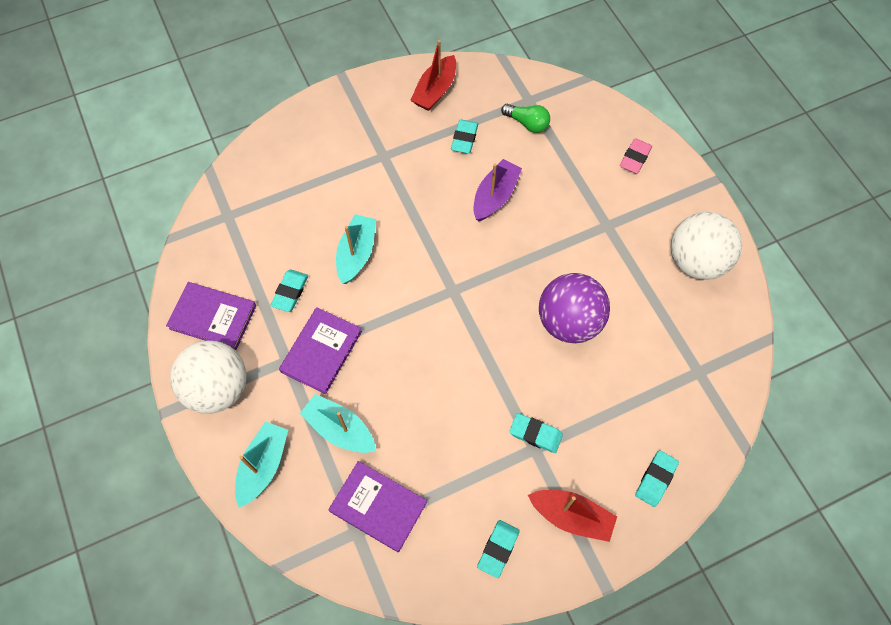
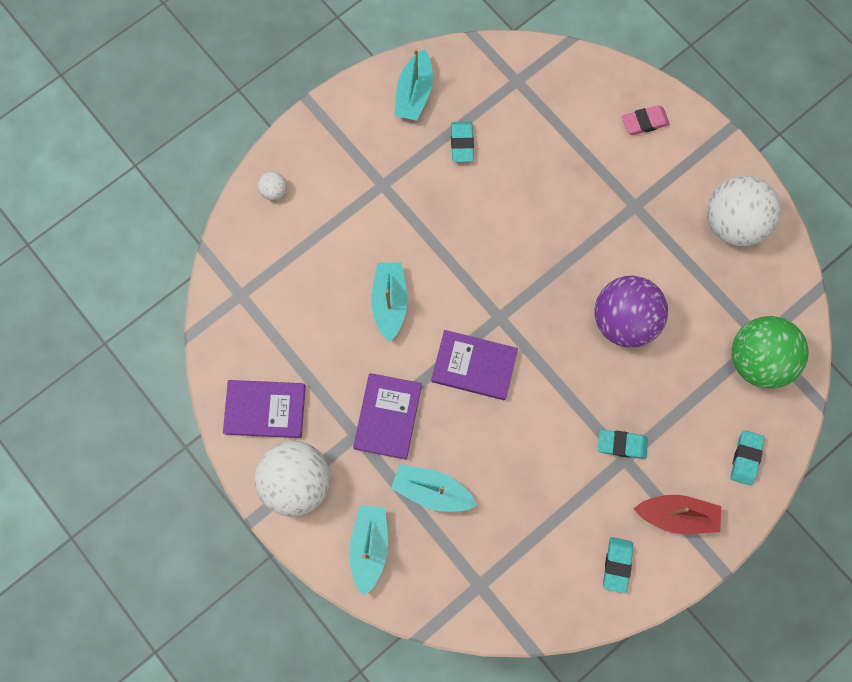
camera: 15 degrees left, 10 degrees up
turquoise eraser [270,270,308,312] -> none
purple book [328,461,427,552] -> purple book moved to [431,330,518,400]
red boat [411,40,456,111] -> turquoise boat [394,49,433,121]
purple boat [474,159,522,221] -> none
green light bulb [501,104,550,133] -> none
pink eraser [620,138,652,174] -> pink eraser turned 60 degrees clockwise [622,106,670,135]
none -> white ball [258,172,287,201]
none -> green ball [731,316,809,389]

